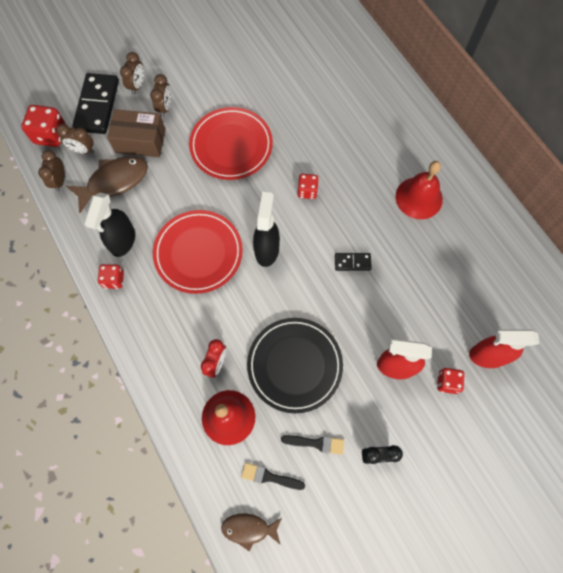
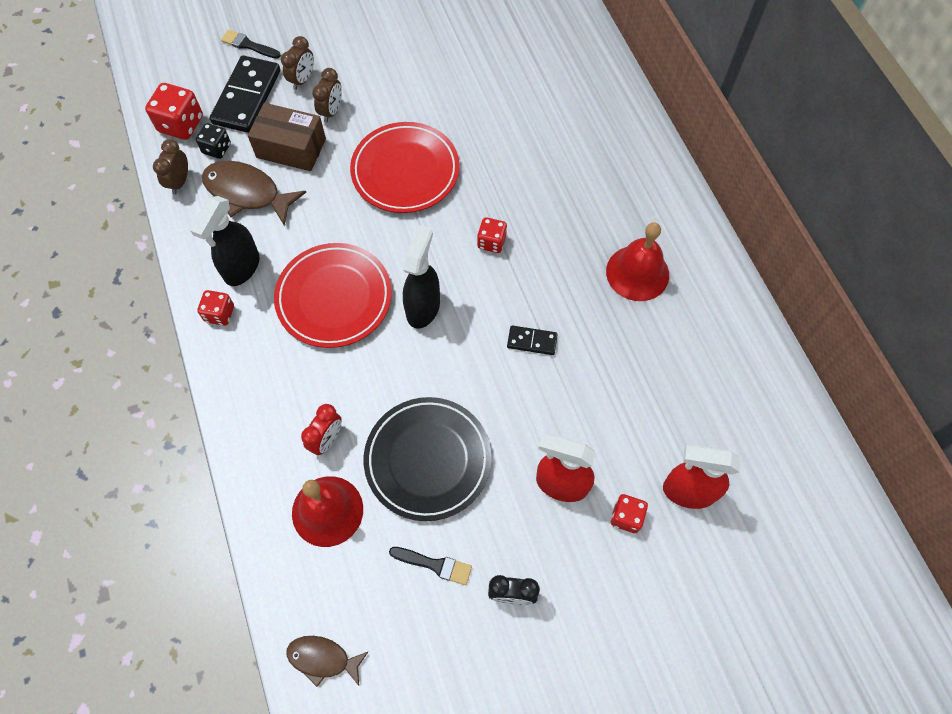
camera: 10 degrees right, 5 degrees down
brown clock [56,124,94,154] -> black dice [196,123,231,159]
brown fish [66,156,148,213] -> brown fish turned 135 degrees counterclockwise [202,161,306,226]
black brush [241,463,305,490] -> black brush moved to [221,30,281,59]

